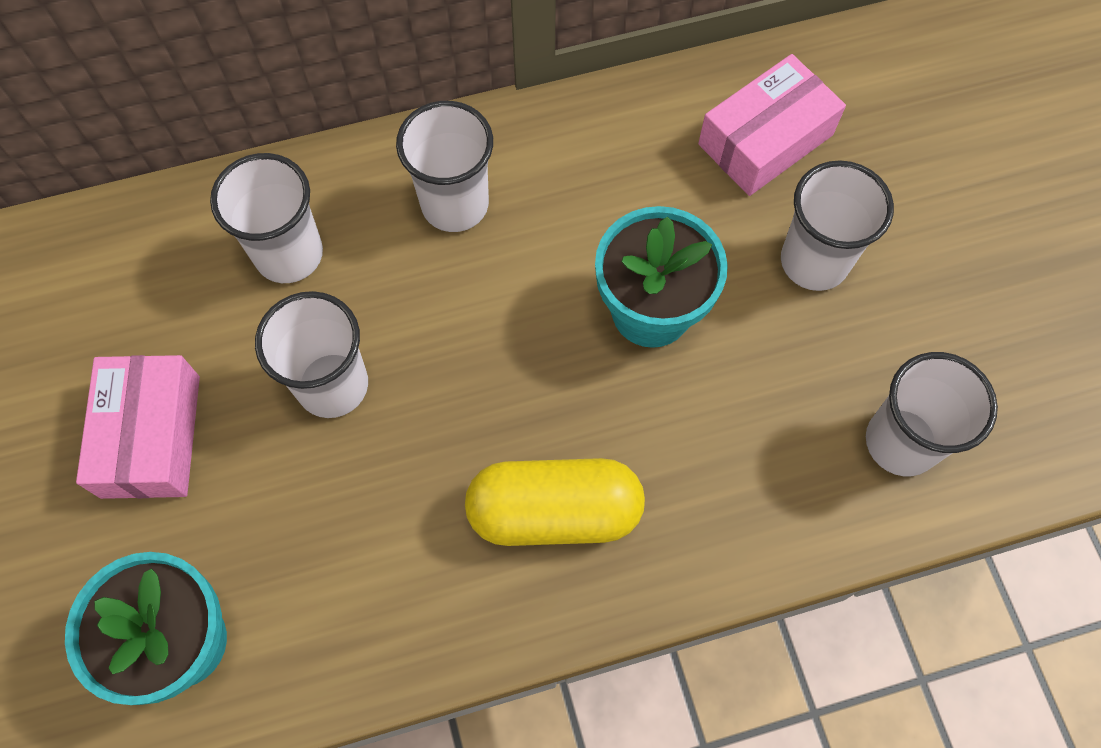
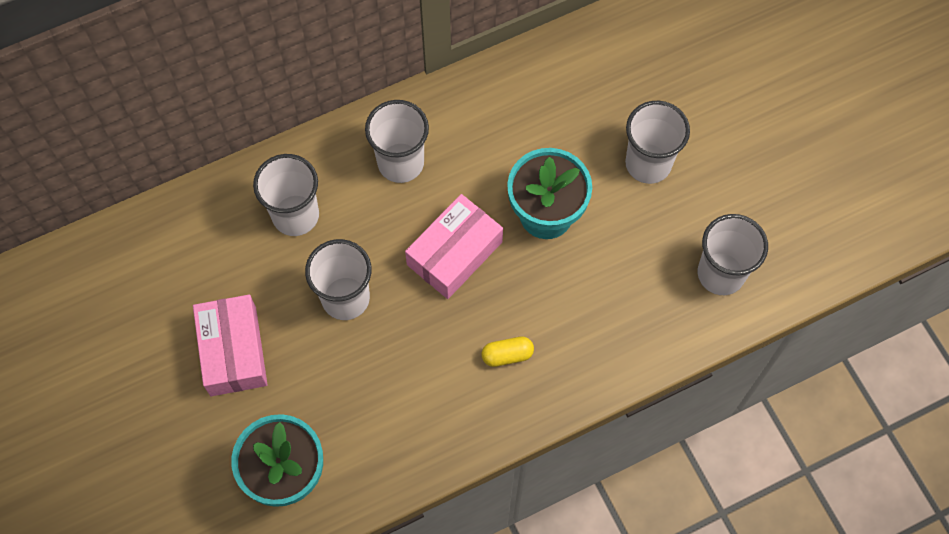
camera: 10 degrees left, 0 degrees up
yellow capsule [465,458,645,546] -> yellow capsule [481,336,534,367], size x0.47
pink box [698,54,846,196] -> pink box moved to [405,194,503,299]

